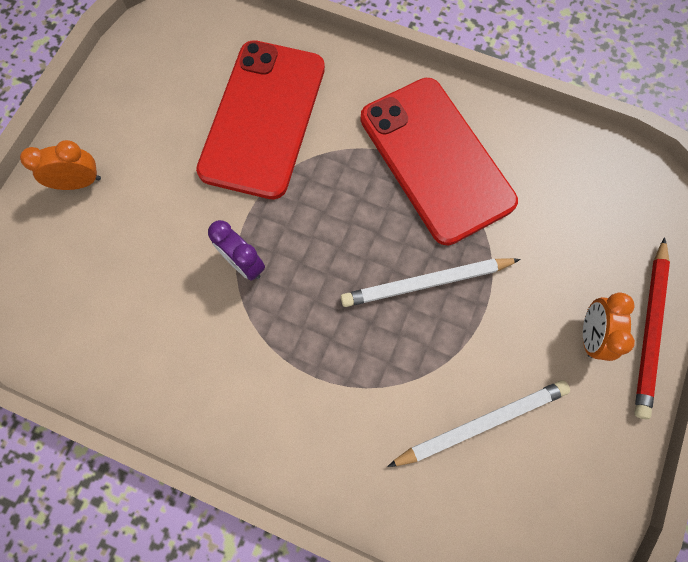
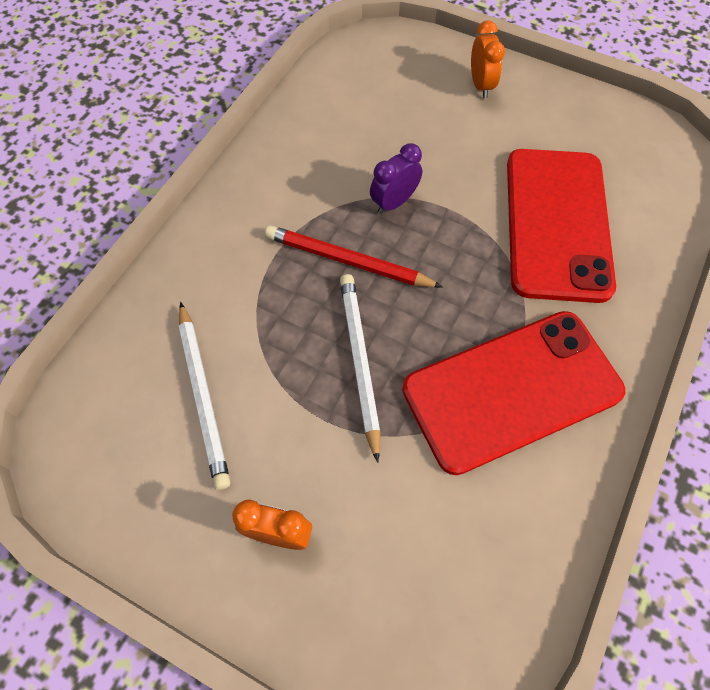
camera: 95 degrees right, 10 degrees down
red phone [196,40,325,199] -> red phone turned 75 degrees clockwise [507,149,616,303]
red pencil [634,237,670,419] -> red pencil moved to [265,225,443,288]

